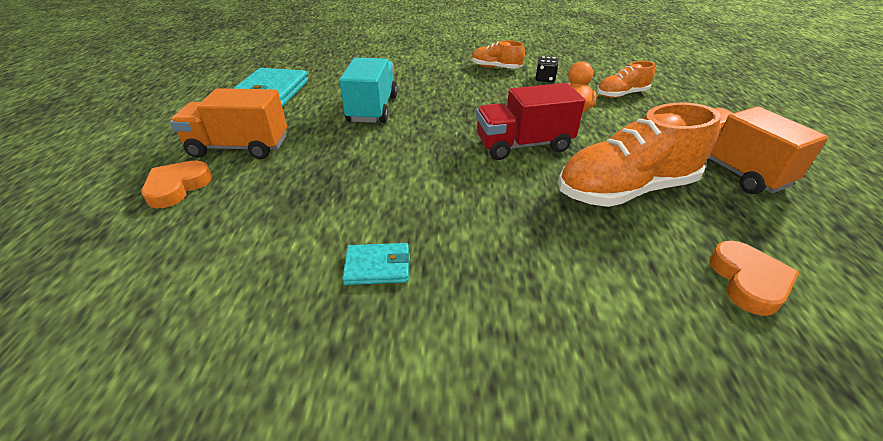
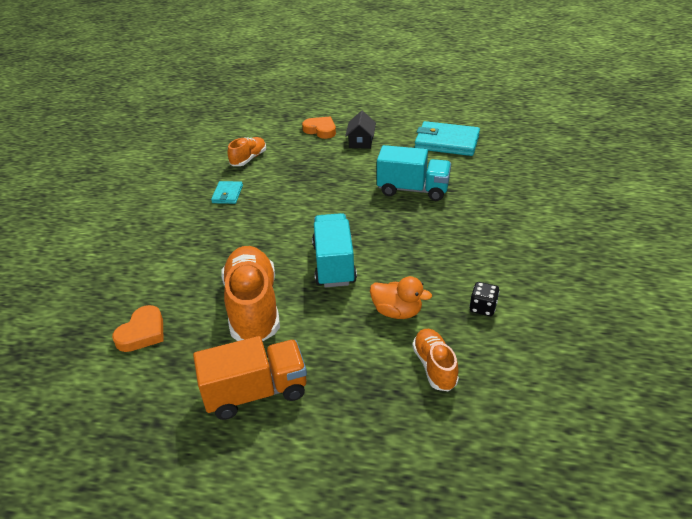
camera: 100 degrees right, 0 degrees up
orange truck [170,88,287,159] -> black house [345,110,376,149]
orange shoe [472,40,525,69] -> orange shoe moved to [228,137,266,166]
red truck [476,83,585,160] -> turquoise truck [312,213,357,287]
orange heart [709,241,799,316] -> orange heart turned 75 degrees counterclockwise [112,305,164,352]

